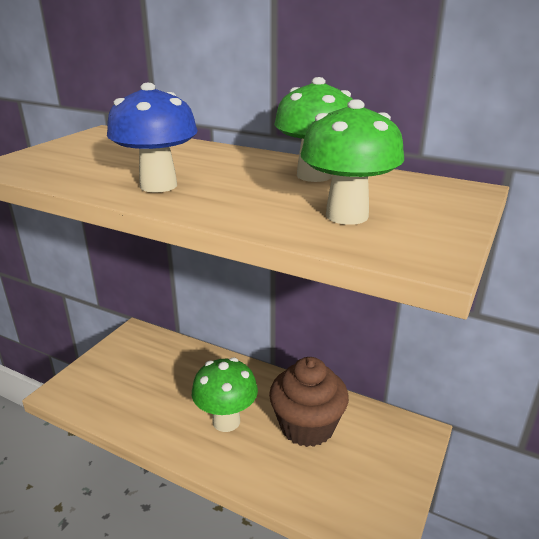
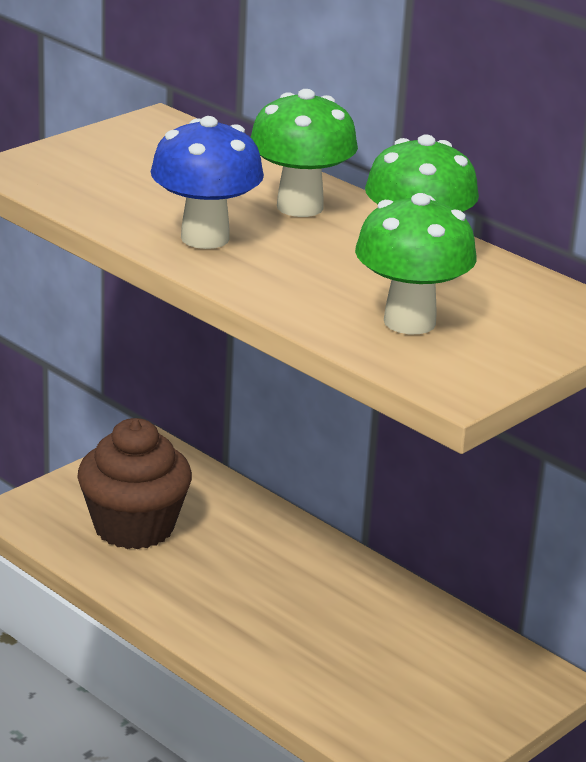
camera: 15 degrees right, 0 degrees up
green mushroom [192,357,258,432] -> green mushroom moved to [251,89,358,217]
brown cupcake [269,357,349,447] -> brown cupcake moved to [77,418,192,549]

